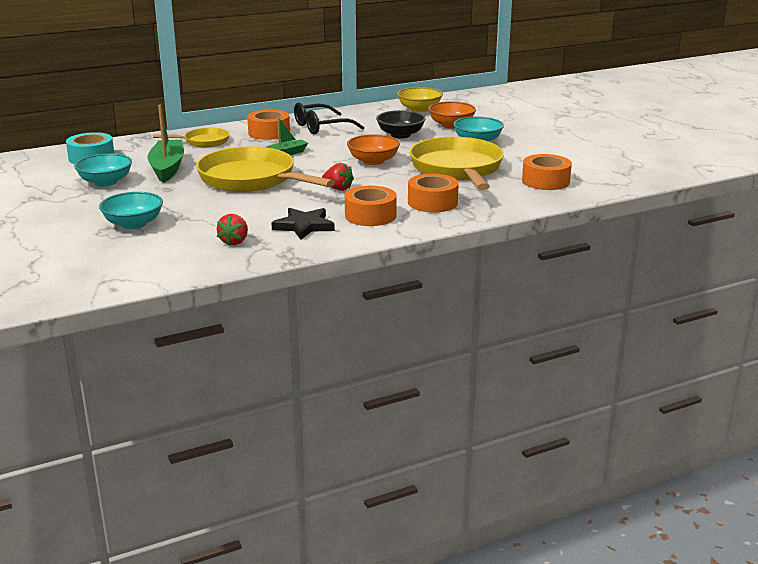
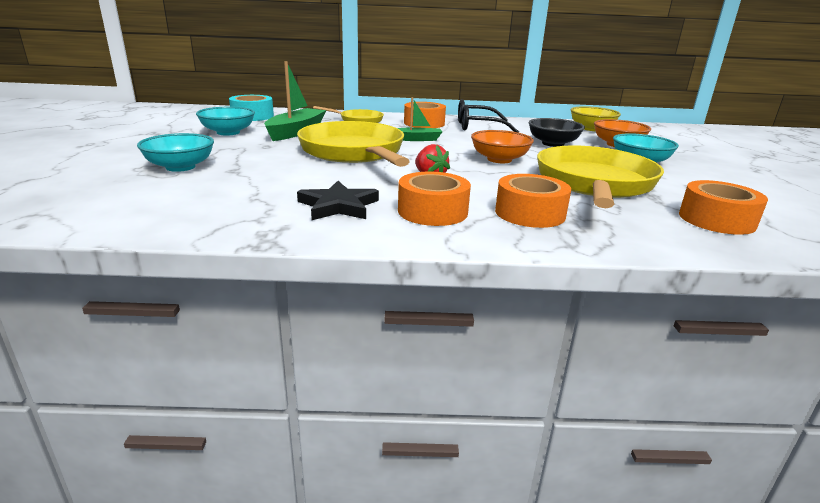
camera: 25 degrees right, 0 degrees up
red strawberry [217,214,248,245] -> none

